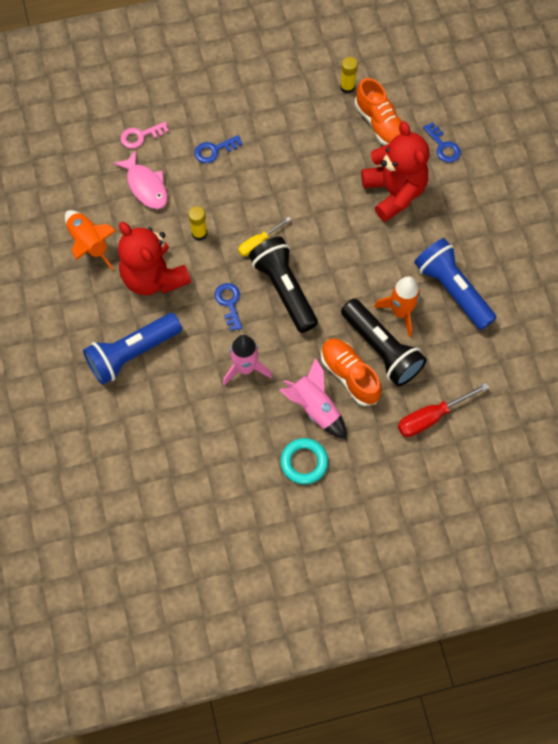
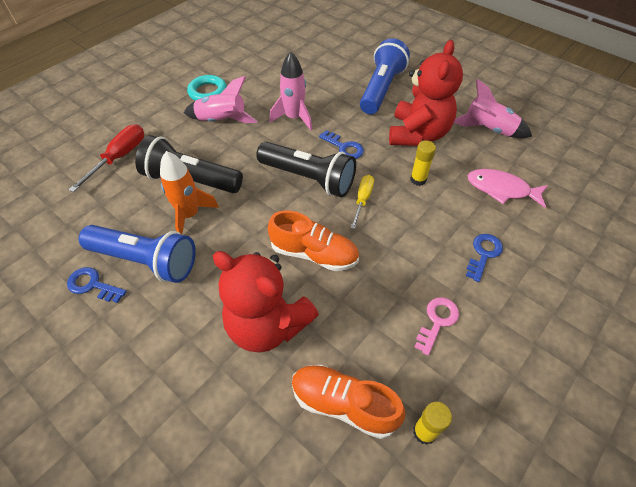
camera: 145 degrees right, 15 degrees down
orange rocket [65,210,116,270] -> pink rocket [454,79,532,138]
red teddy bear [118,222,191,295] -> red teddy bear turned 90 degrees clockwise [389,40,463,146]
pink key [120,122,169,149] -> pink key moved to [415,297,459,355]
orange shoe [321,338,382,406] -> orange shoe moved to [268,211,359,271]
blue key [423,122,461,163] -> blue key moved to [67,267,127,303]

